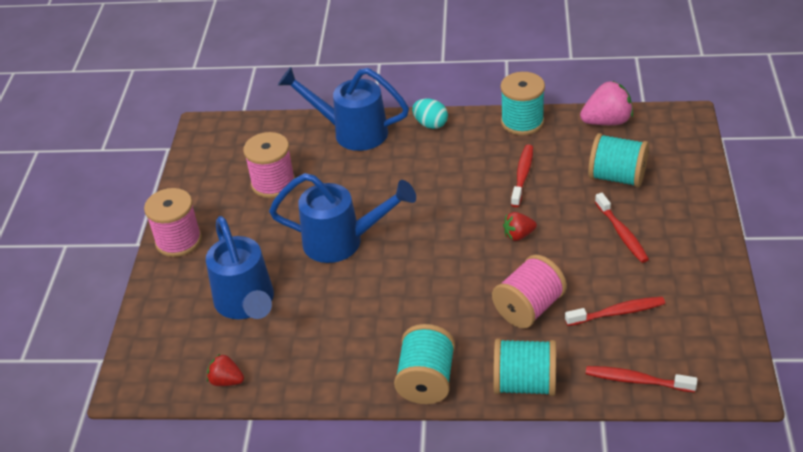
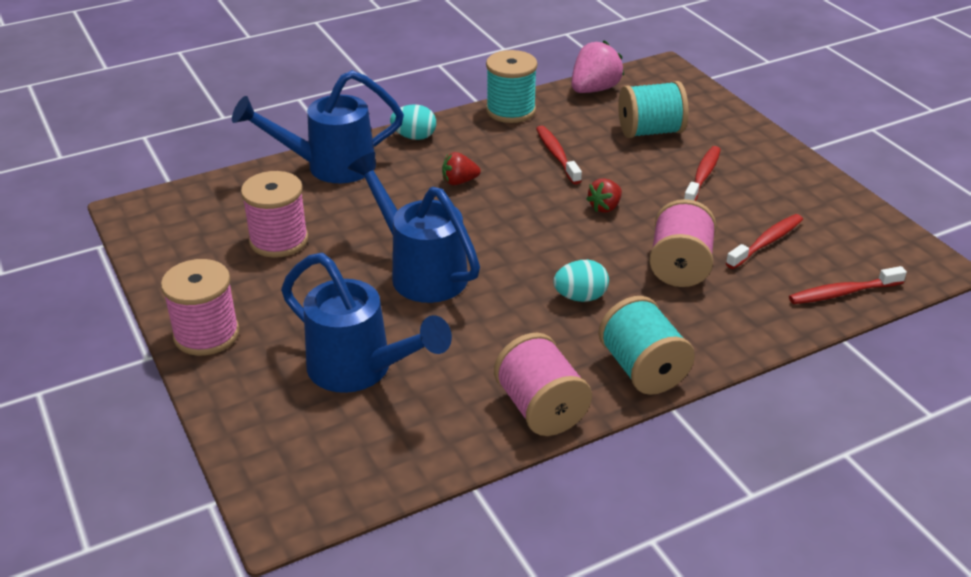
camera: 35 degrees left, 5 degrees down
red strawberry [207,353,244,386] -> red strawberry moved to [442,152,481,185]
blue watering can [269,173,416,263] -> blue watering can turned 105 degrees counterclockwise [348,152,480,303]
turquoise spool [493,338,556,396] -> none
red toothbrush [595,193,649,263] -> red toothbrush turned 105 degrees counterclockwise [684,146,721,201]
none -> pink spool [494,333,592,436]
none -> turquoise egg [553,260,609,302]

